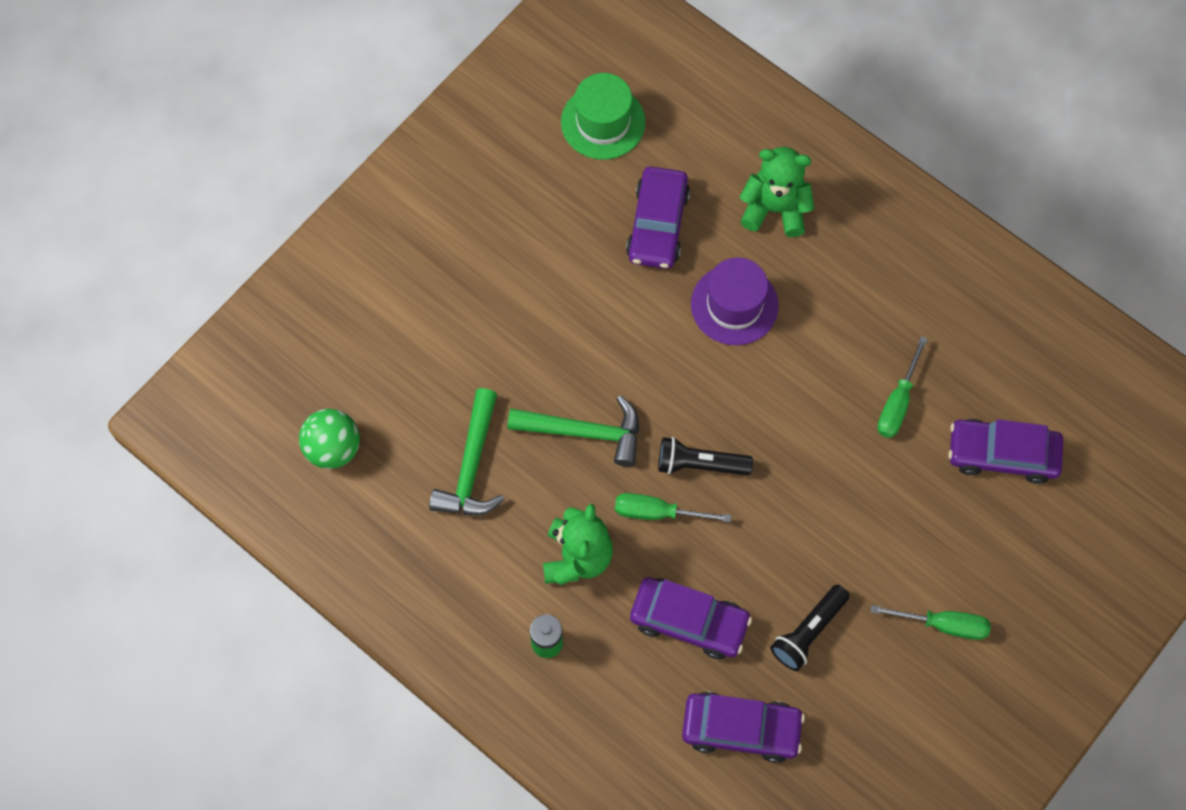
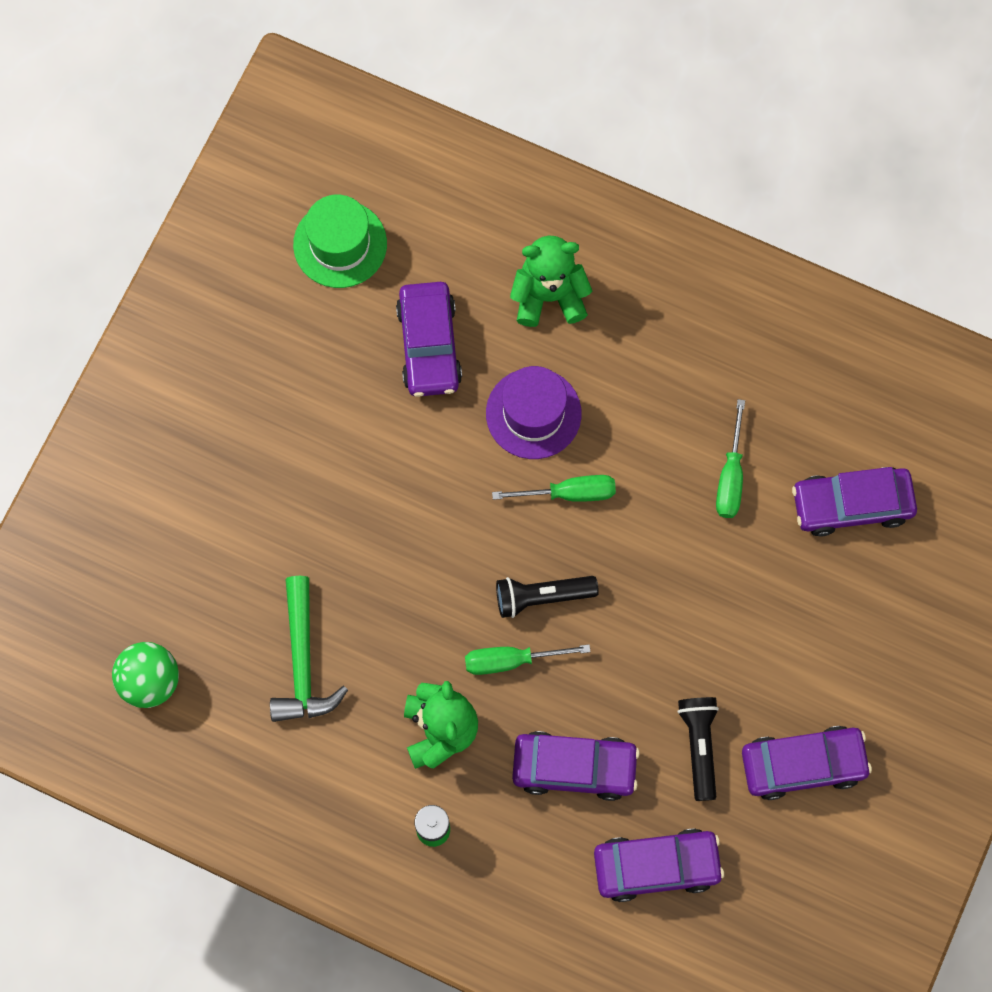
camera: 15 degrees left, 5 degrees up
green hammer [508,395,639,467] -> none
black flashlight [770,585,850,671] -> black flashlight turned 150 degrees clockwise [677,697,719,801]
green screwdriver [870,605,991,640] -> green screwdriver moved to [492,475,616,502]
none -> purple car [742,726,872,800]

